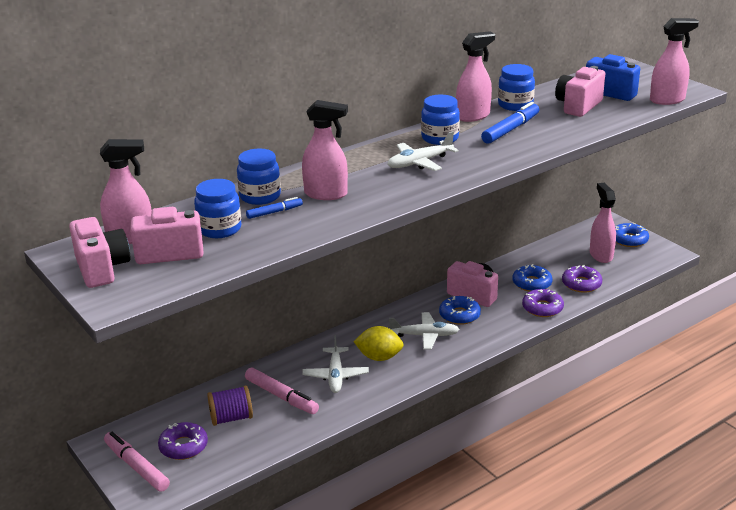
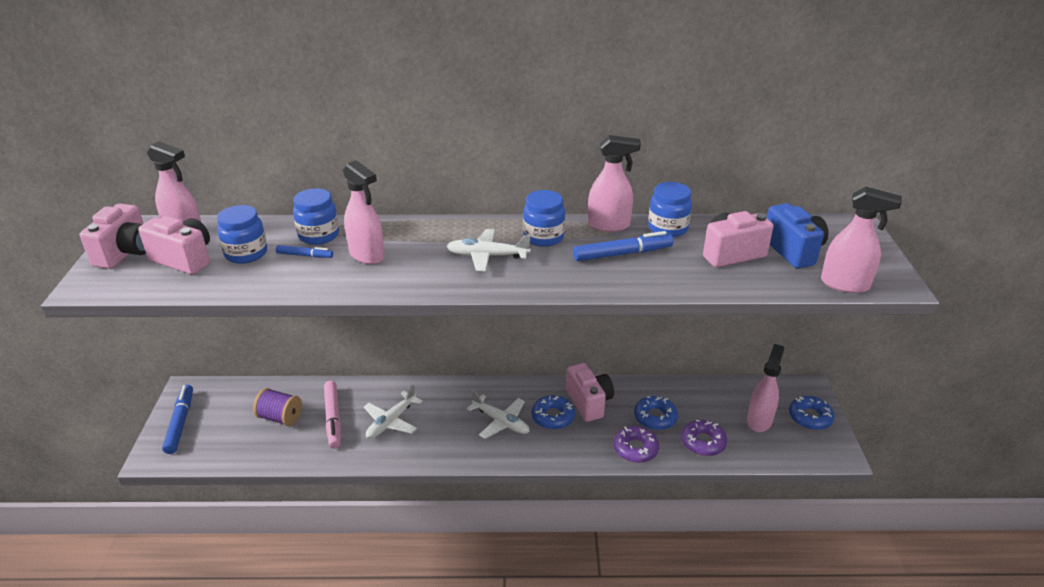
camera: 35 degrees right, 5 degrees up
pink marker [104,432,170,492] -> blue marker [162,384,193,454]
purple donut [158,422,208,460] -> none
yellow lemon [354,326,404,361] -> none

